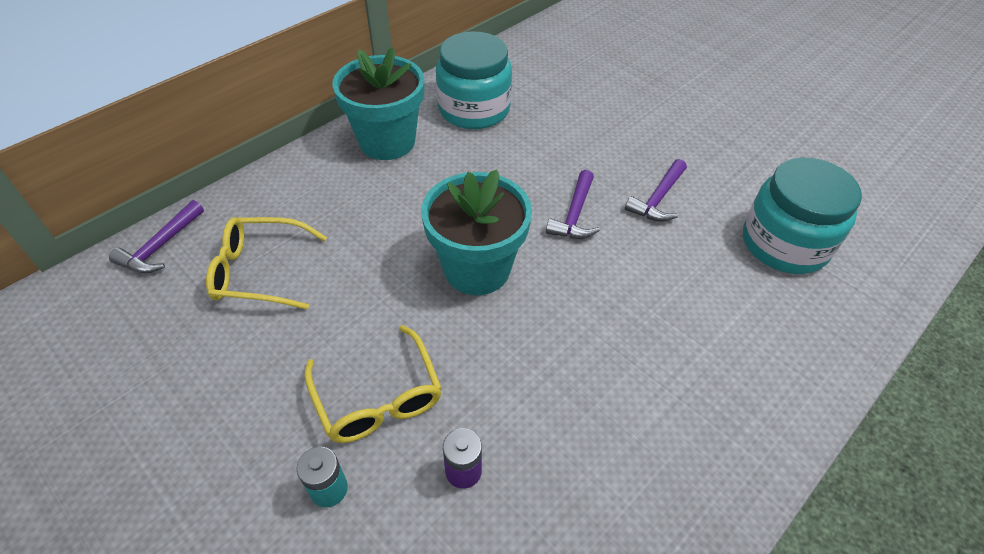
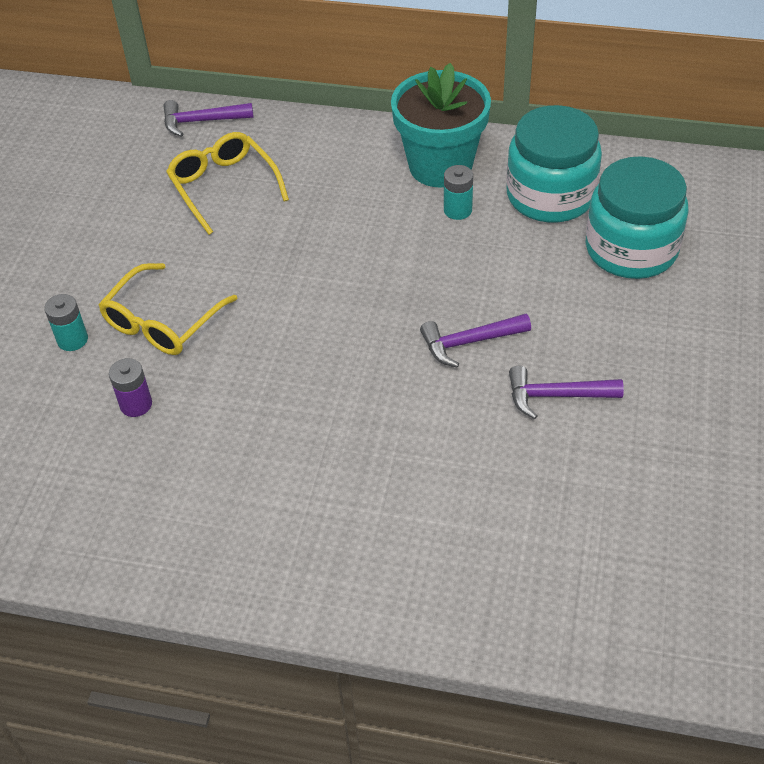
camera: 60 degrees right, 0 degrees up
turquoise flower pot [421,169,532,295] -> none
turquoise jar [743,158,862,274] -> turquoise jar moved to [586,156,688,279]
none -> turquoise battery [444,165,473,220]

